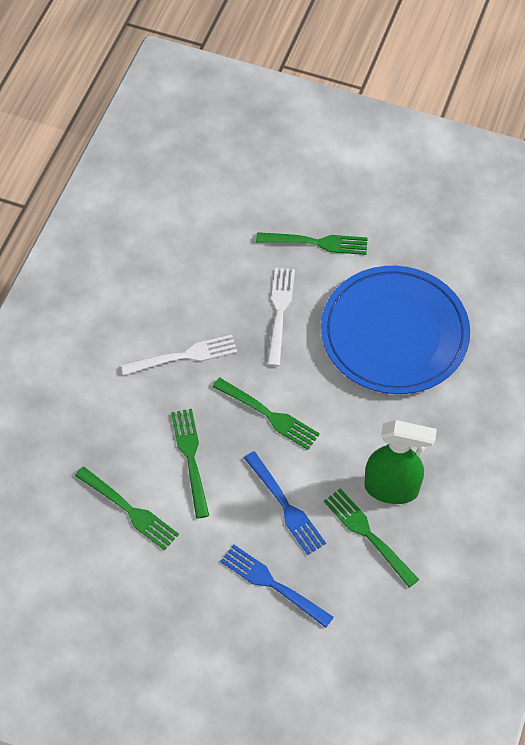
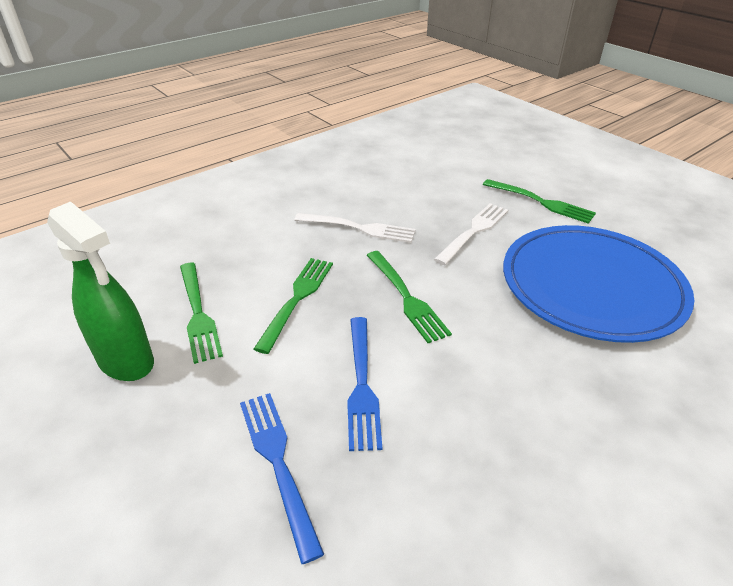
camera: 30 degrees right, 20 degrees down
green fork [324,488,419,588] -> none
green spray bottle [365,420,437,504] -> green spray bottle moved to [47,201,154,381]

